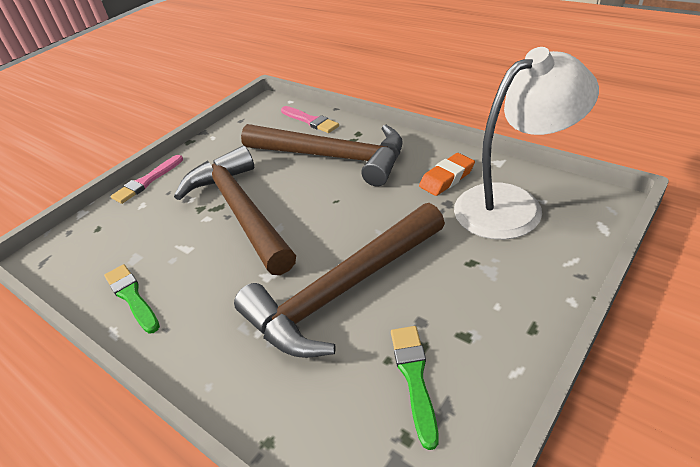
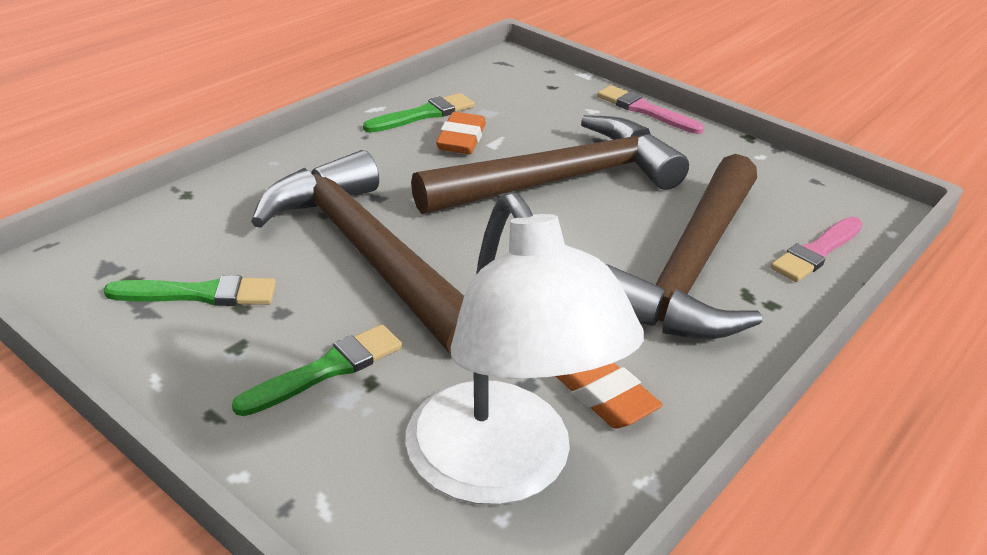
camera: 85 degrees right, 5 degrees down
none -> green brush [232,324,402,416]
none -> orange eraser [436,112,486,154]

